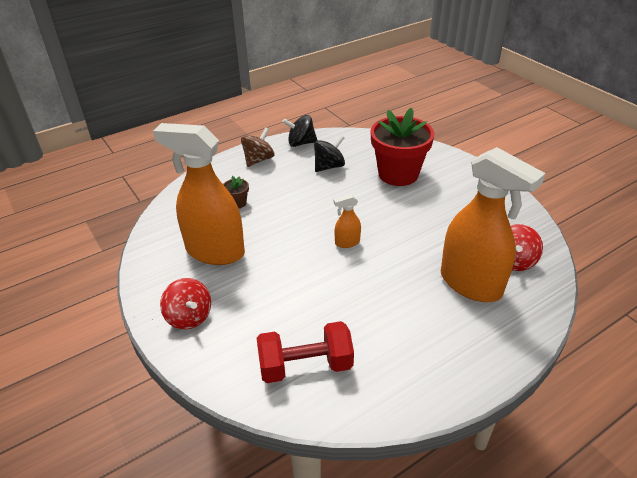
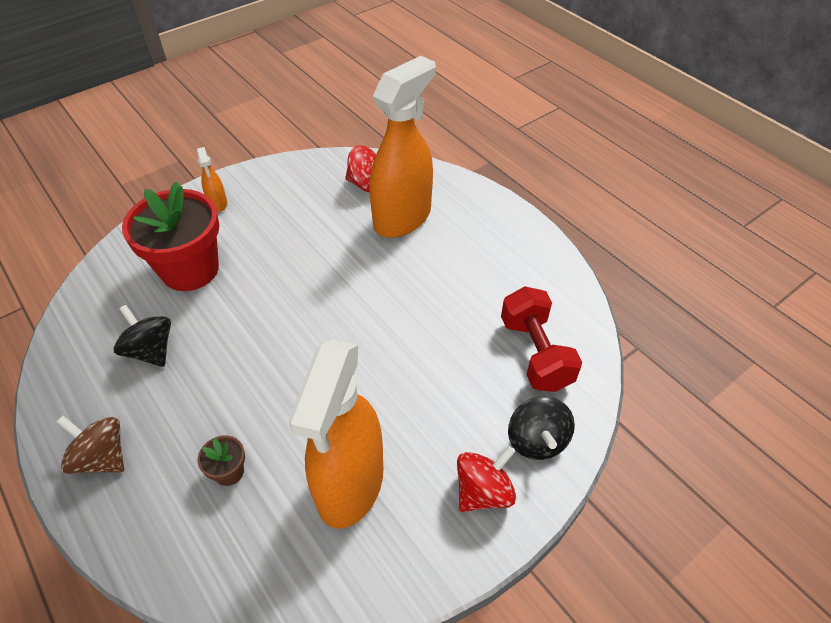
camera: 95 degrees left, 10 degrees up
black spinning top [282,115,318,147] -> black spinning top moved to [508,397,575,460]
orange spray bottle [333,194,361,248] -> orange spray bottle moved to [197,147,227,212]

